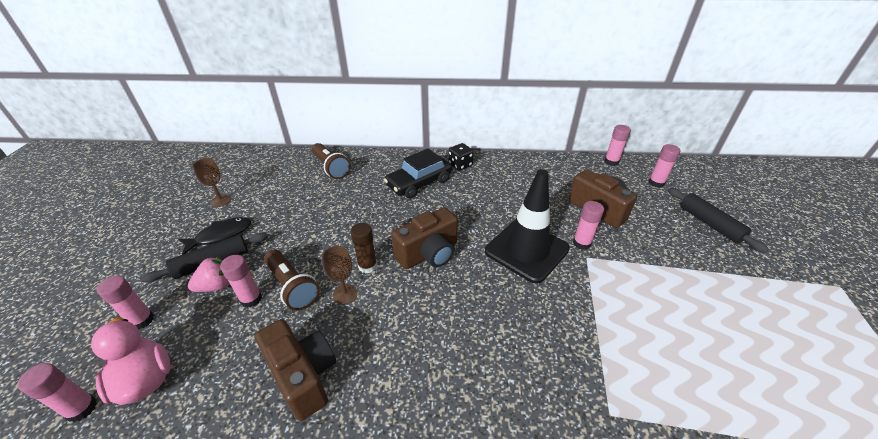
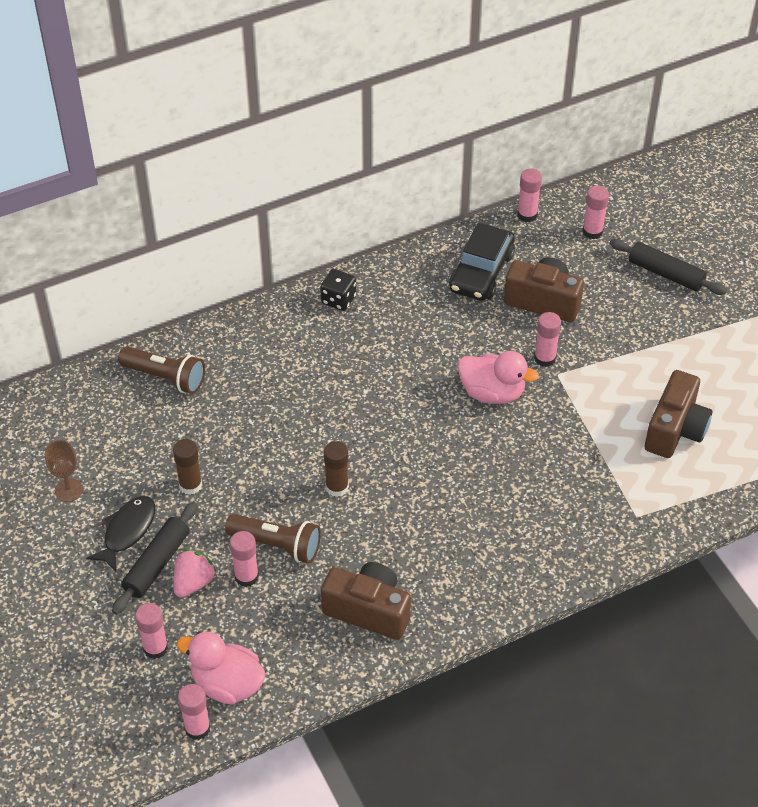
camera: 30 degrees left, 10 degrees up
brown goblet [322,246,358,305] -> none
black car [384,149,452,198] -> black car moved to [449,223,515,301]
brown camera [391,207,458,269] -> brown camera moved to [645,370,712,458]
black traffic cone [485,169,570,284] -> pink duck [458,351,539,404]
none -> brown glue stick [173,439,202,495]

